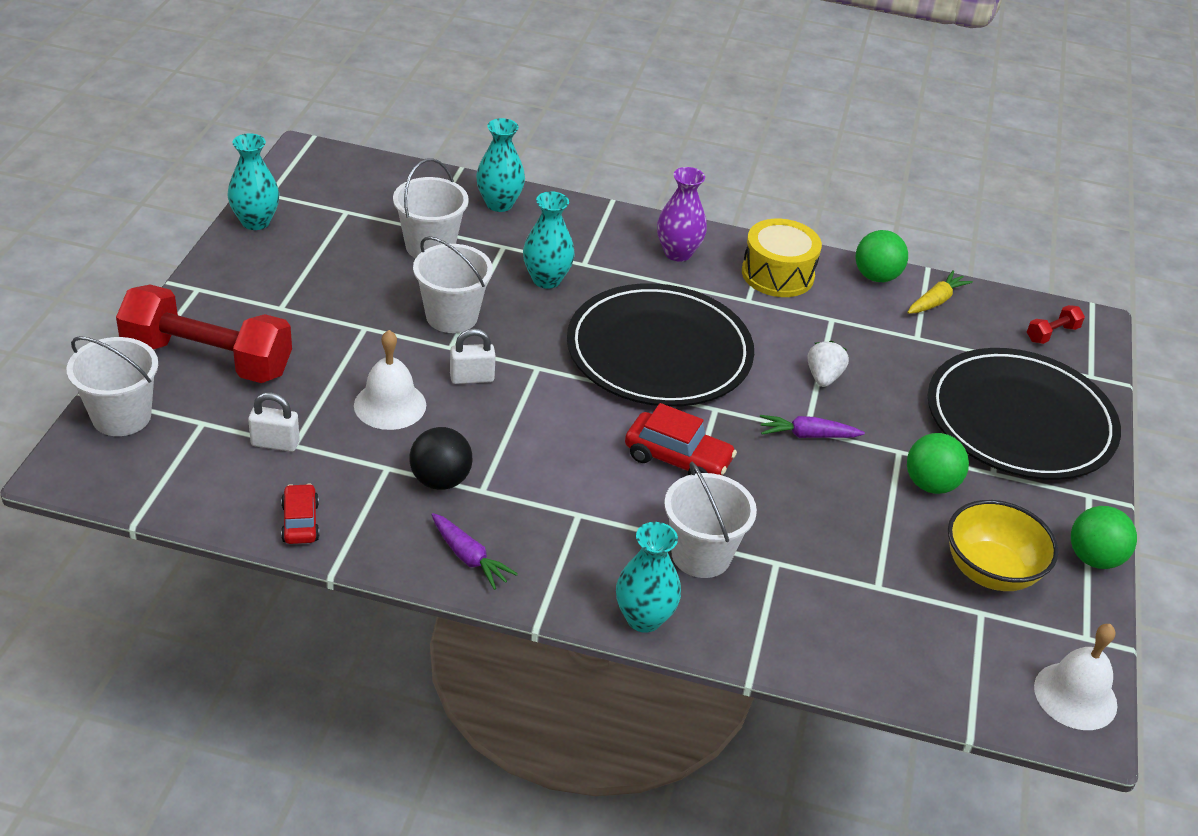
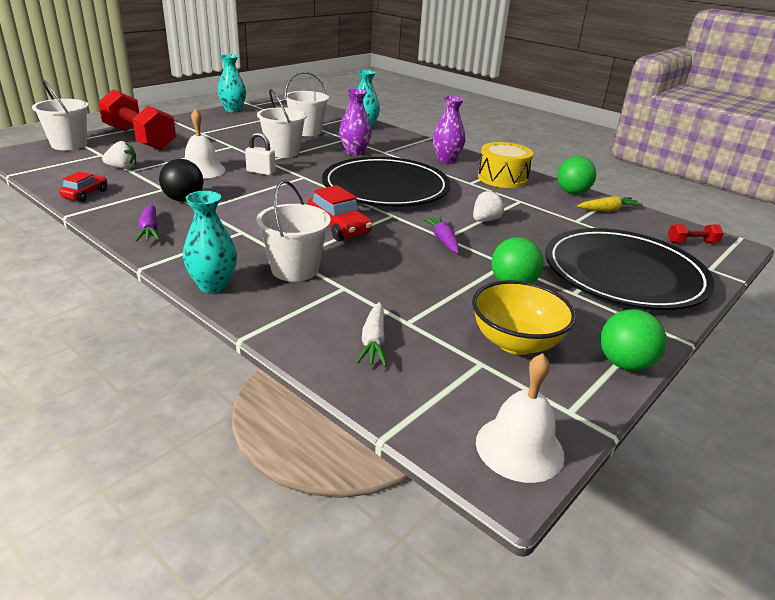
camera: 30 degrees right, 10 degrees down
white padlock [248,392,300,452] -> white strawberry [102,141,136,169]
turquoise vase [523,191,575,289] -> purple vase [339,89,372,156]
purple carrot [760,415,865,438] -> purple carrot turned 45 degrees clockwise [422,216,459,254]
none -> white carrot [356,302,387,366]

